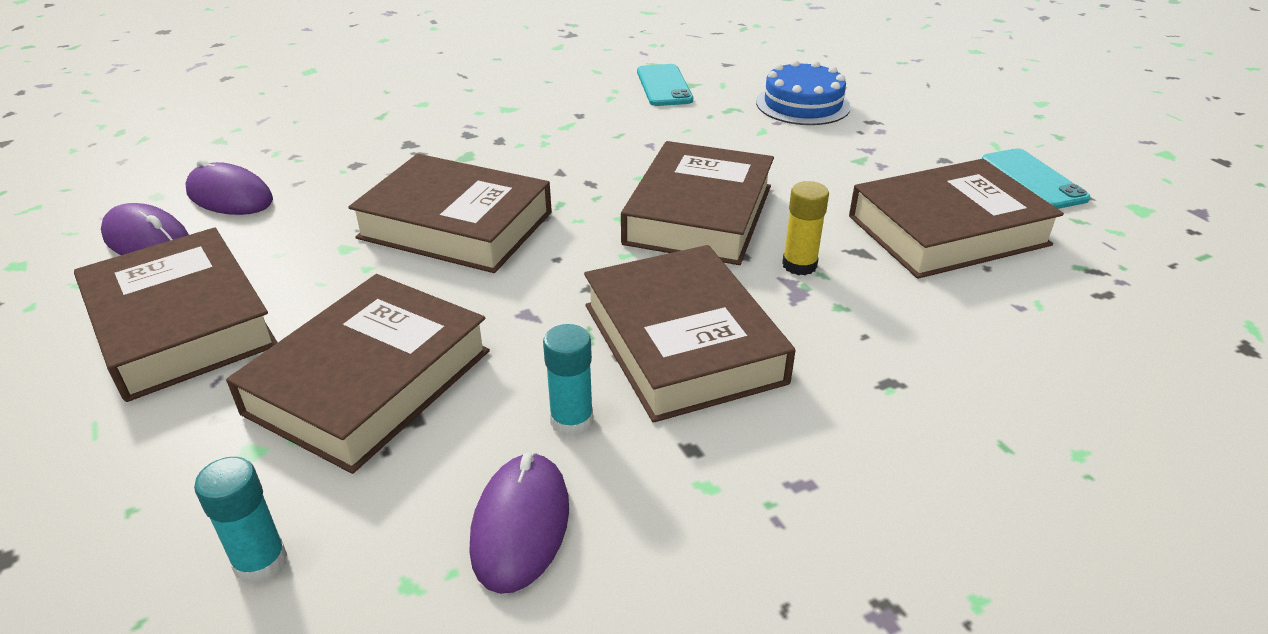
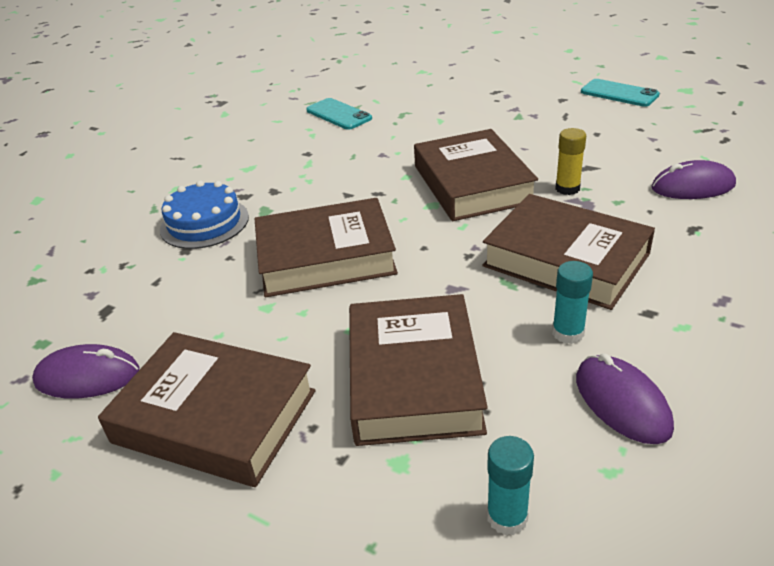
camera: 30 degrees left, 0 degrees up
purple mouse [185,159,273,215] -> purple mouse moved to [651,160,736,199]
blue cake [756,60,851,125] -> blue cake moved to [160,180,249,249]
brown book [849,159,1064,279] -> none

